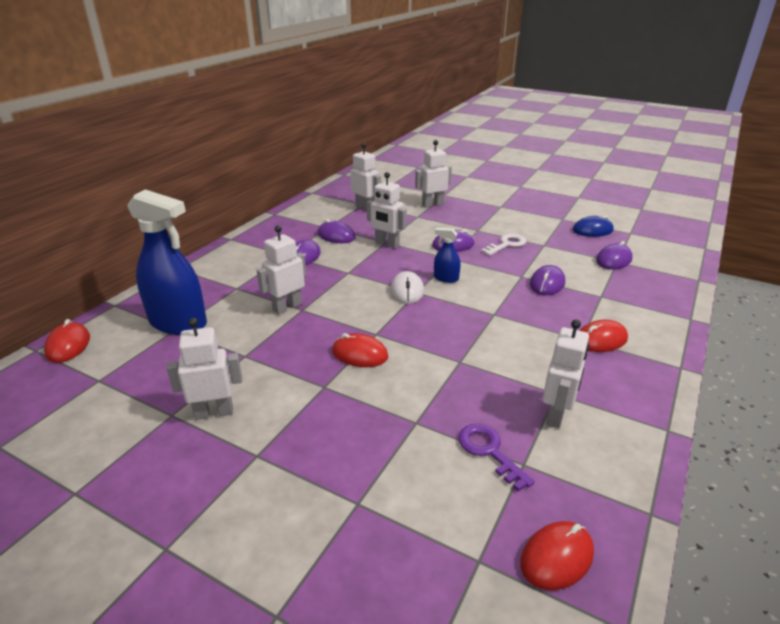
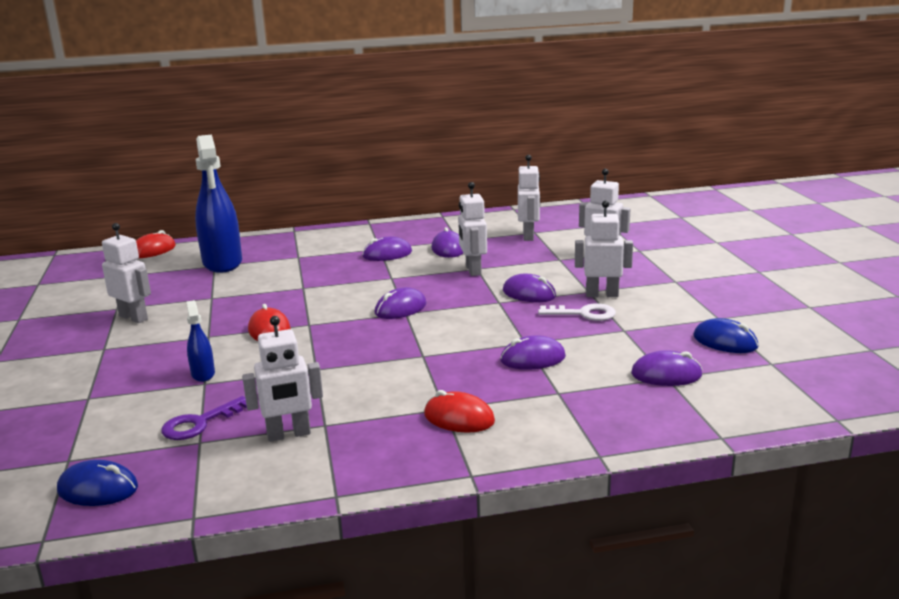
camera: 50 degrees right, 10 degrees down
white robot [256,225,306,315] -> white robot moved to [575,200,633,297]
white mouse [390,271,424,304] -> purple mouse [374,287,427,319]
blue spray bottle [434,228,461,283] -> blue spray bottle moved to [186,300,215,382]
purple key [458,423,535,492] -> purple key turned 150 degrees counterclockwise [161,396,247,440]
red mouse [521,521,594,590] -> blue mouse [57,460,138,506]

